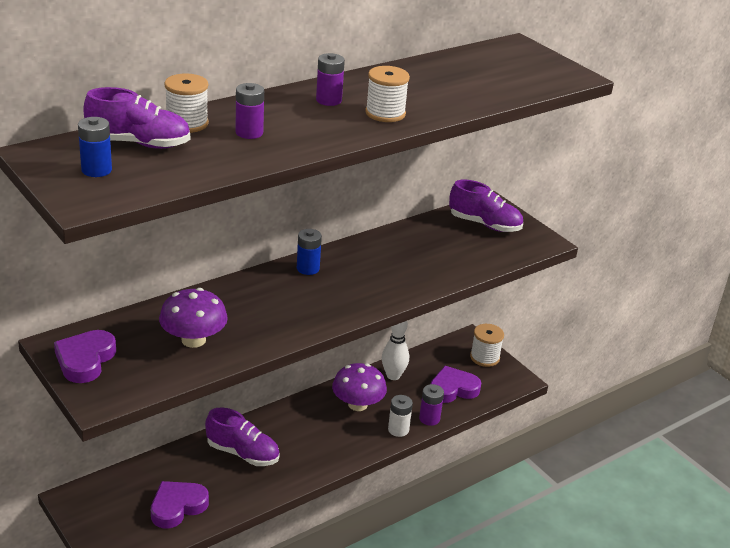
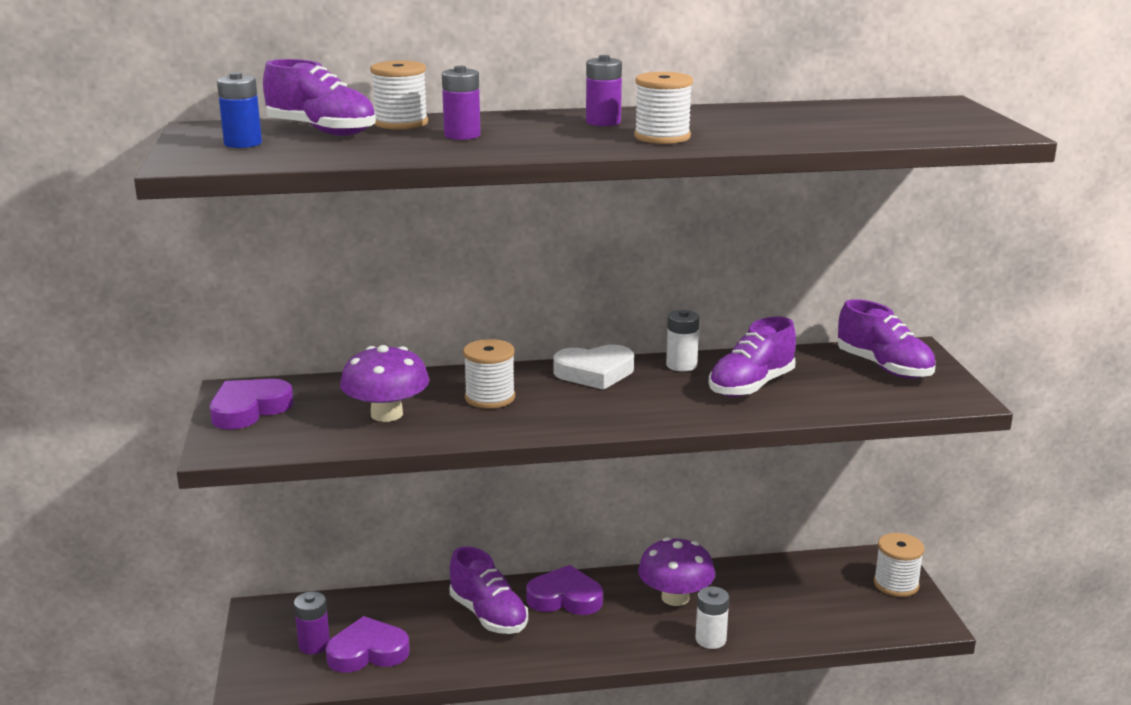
camera: 30 degrees right, 10 degrees down
blue battery [297,229,322,275] -> white heart [553,345,634,390]
white bowling pin [382,321,409,380] -> none
purple battery [419,384,444,426] -> purple battery moved to [294,592,330,654]
purple heart [431,366,481,403] -> purple heart moved to [526,565,603,615]
none -> white spool [463,339,515,409]
none -> white battery [666,310,699,372]
none -> purple shoe [709,316,796,397]

